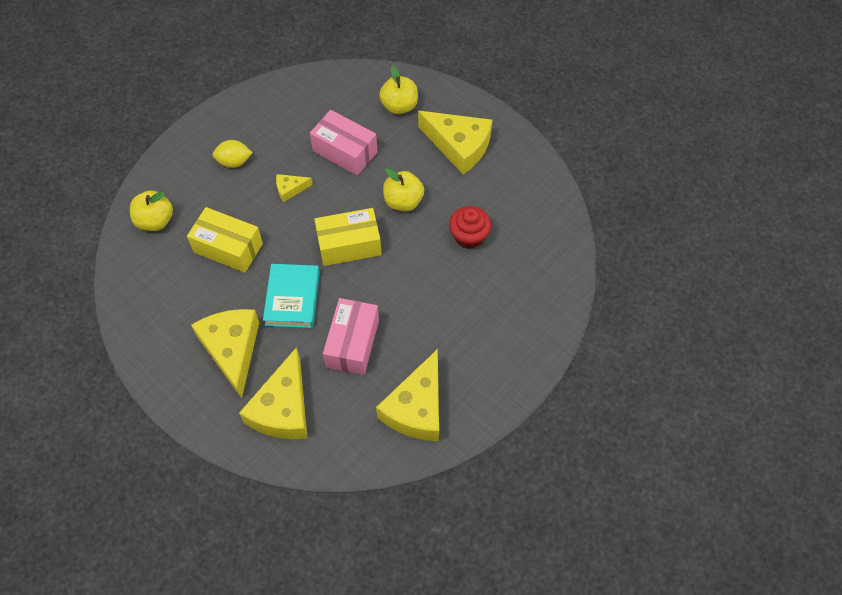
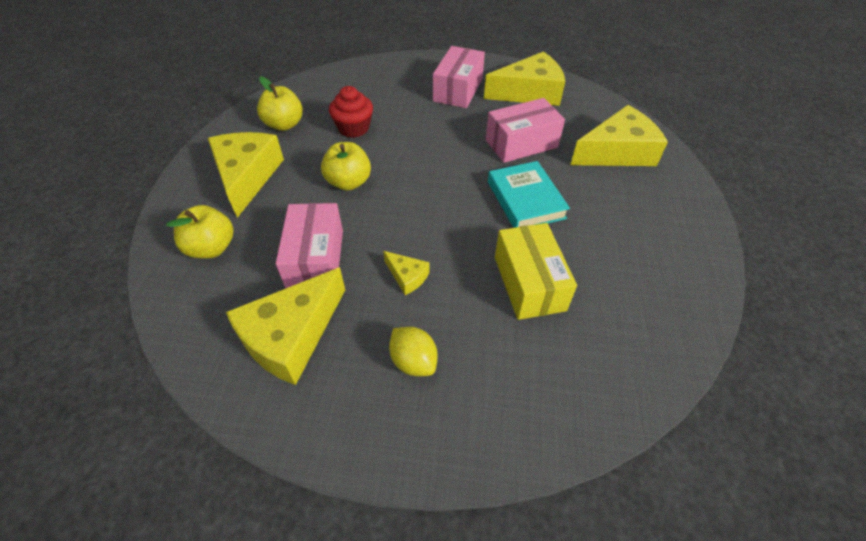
camera: 125 degrees left, 10 degrees down
yellow apple [130,190,173,231] -> yellow apple moved to [257,76,303,131]
yellow cheese [191,309,259,399] -> yellow cheese moved to [226,267,345,385]
turquoise book [263,264,320,328] -> turquoise book turned 75 degrees counterclockwise [488,161,570,228]
yellow box [314,208,382,266] -> none
none -> pink box [433,46,485,108]

